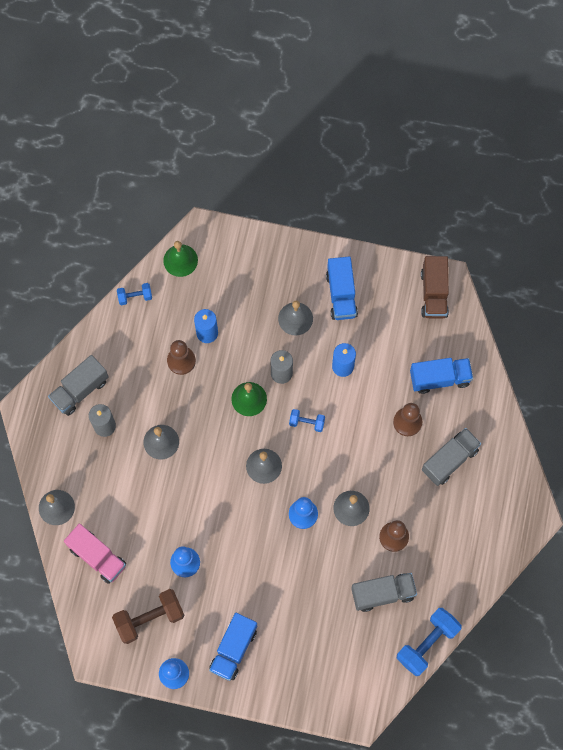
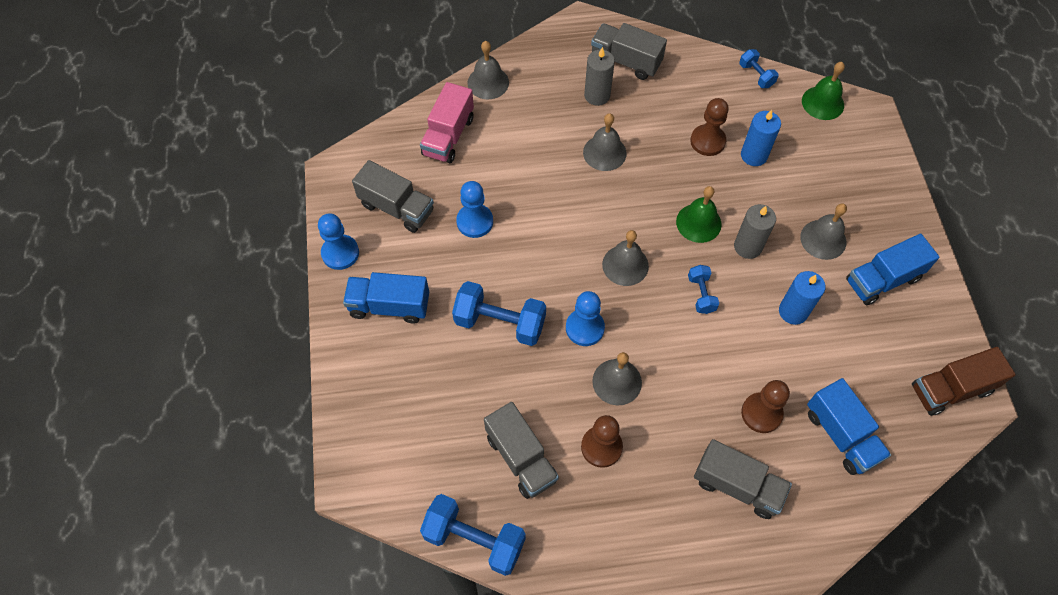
camera: 70 degrees right, 10 degrees down
brown dumbbell [112,589,185,644] -> grey truck [352,160,434,233]
none -> blue dumbbell [452,281,546,346]

